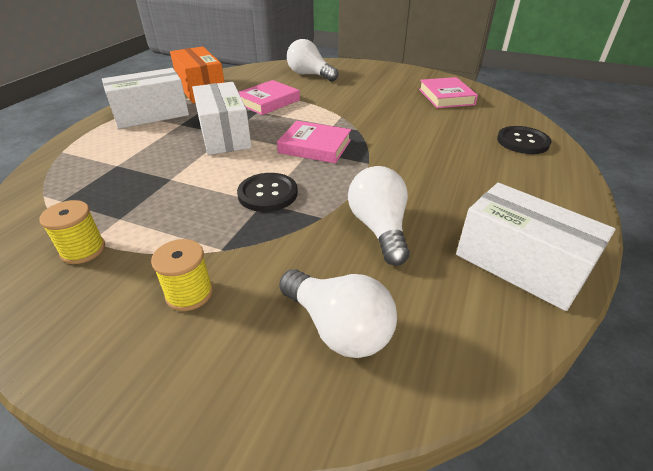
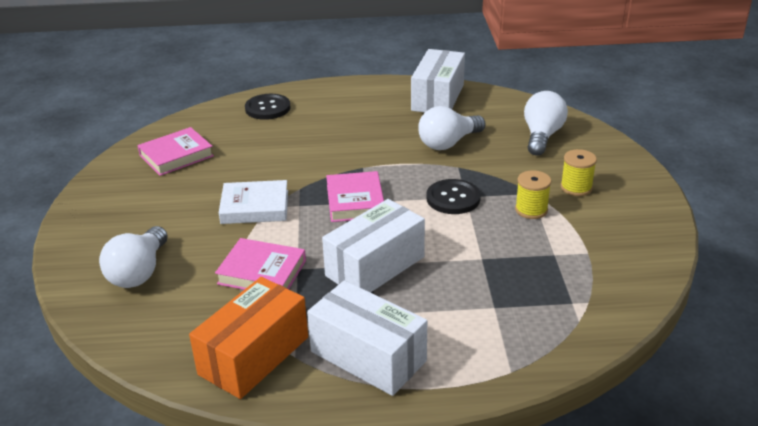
camera: 115 degrees left, 5 degrees down
yellow spool [39,200,105,264] -> yellow spool moved to [515,170,551,219]
none -> white book [219,180,288,224]

